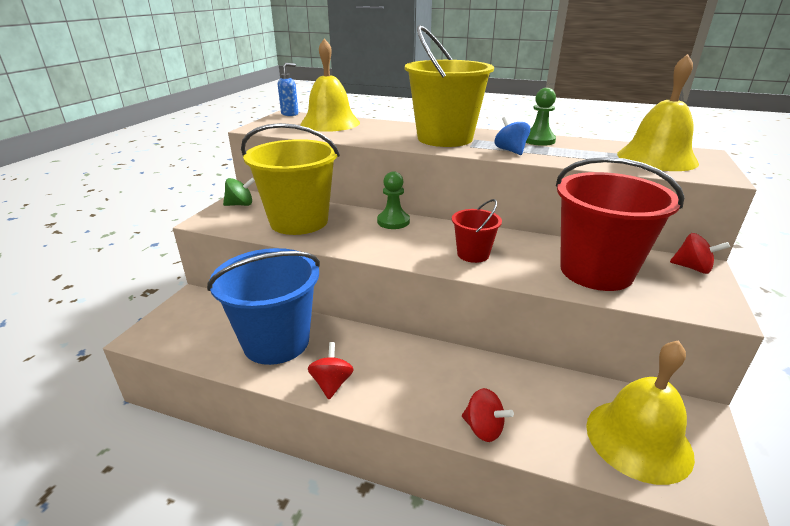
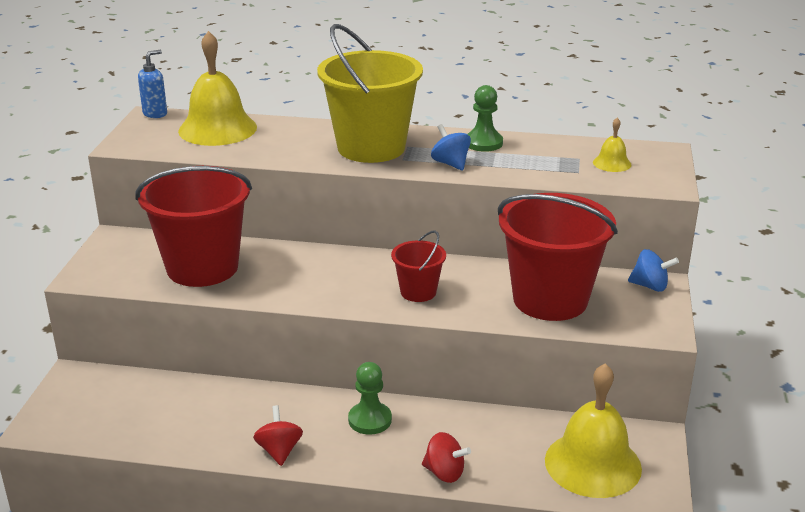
camera: 10 degrees left, 0 degrees up
blue bucket [207,248,320,365] -> none
green spinning top [223,178,255,206] -> none
yellow bucket [241,123,340,235] -> red bucket [135,166,252,287]
green pawn [377,171,410,229] -> green pawn moved to [348,362,392,435]
yellow bell [617,54,699,171] -> yellow bell [593,118,631,172], size x0.46
red spinning top [670,233,730,274] -> blue spinning top [628,249,679,292]

